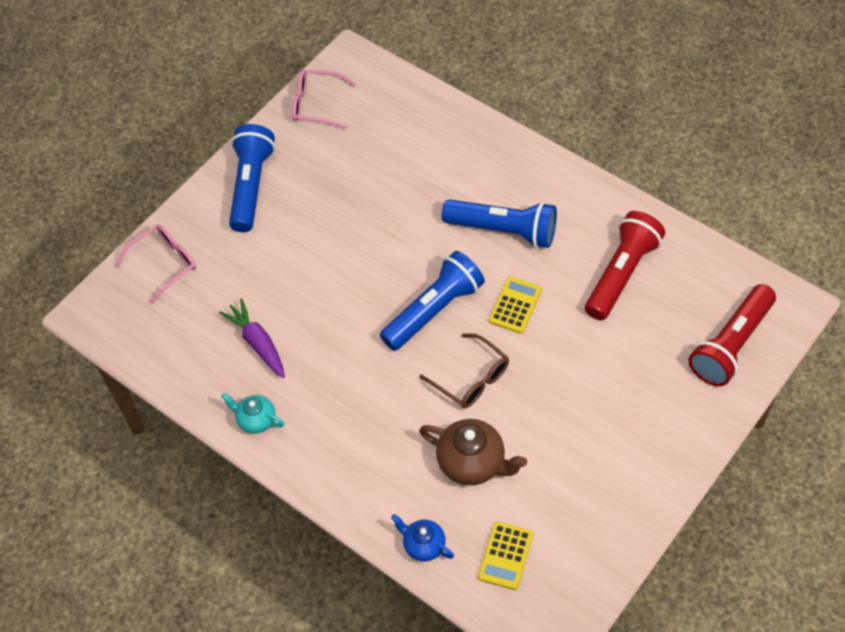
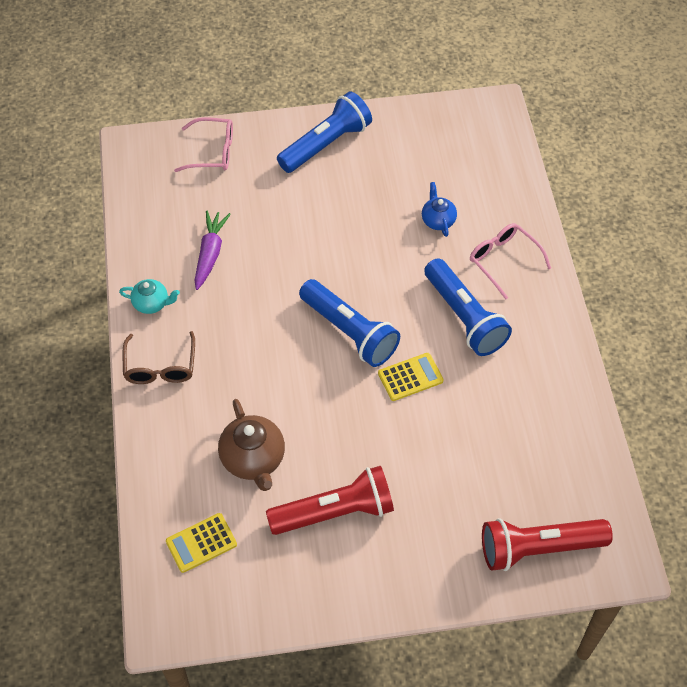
camera: 40 degrees right, 0 degrees up
turquoise teapot [221,393,284,434] -> turquoise teapot turned 120 degrees clockwise [119,279,180,314]
pink glasses [292,70,356,130] -> pink glasses moved to [470,223,551,300]
blue flashlight [380,251,485,351] -> blue flashlight turned 45 degrees clockwise [299,279,400,367]
blue teapot [391,514,454,562] -> blue teapot moved to [422,182,457,237]
brown glasses [419,333,509,408] -> brown glasses moved to [123,331,195,384]
red flashlight [585,211,665,320] -> red flashlight moved to [266,466,394,535]

